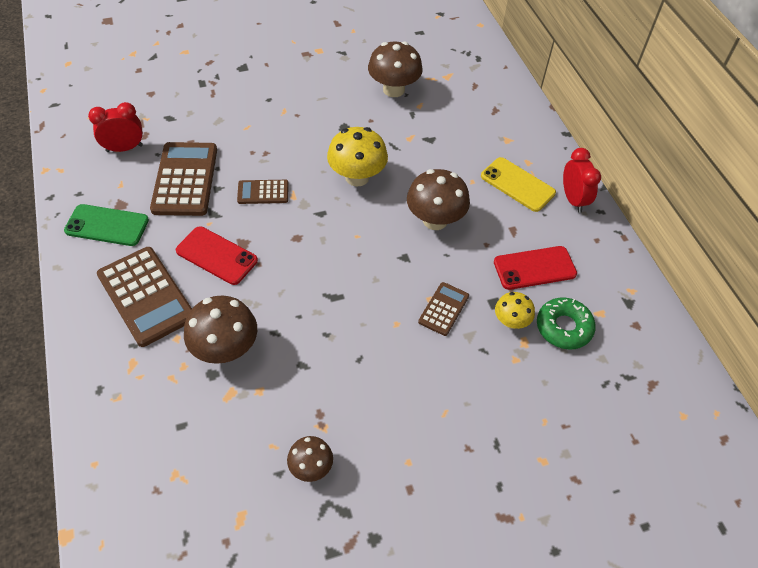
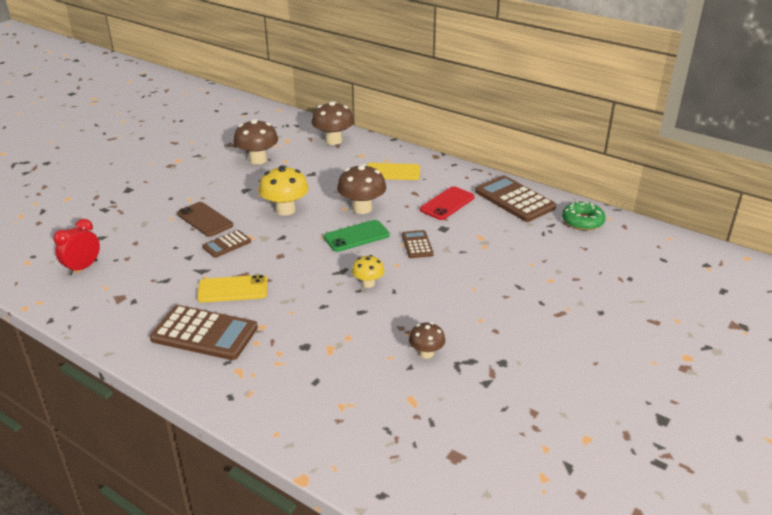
camera: 35 degrees left, 20 degrees down
green phone [64,204,149,246] -> green phone moved to [323,220,390,252]
brown calculator [150,142,217,216] -> brown calculator moved to [475,175,556,222]
red phone [176,226,258,285] -> yellow phone [197,275,267,303]
brown mushroom [184,296,257,364] -> brown mushroom moved to [312,102,354,145]
yellow mushroom [495,292,535,329] -> yellow mushroom moved to [352,255,385,288]
green donut [537,298,596,349] -> green donut moved to [562,201,606,230]
red clock [563,148,601,213] -> none
none -> brown phone [177,202,233,237]

